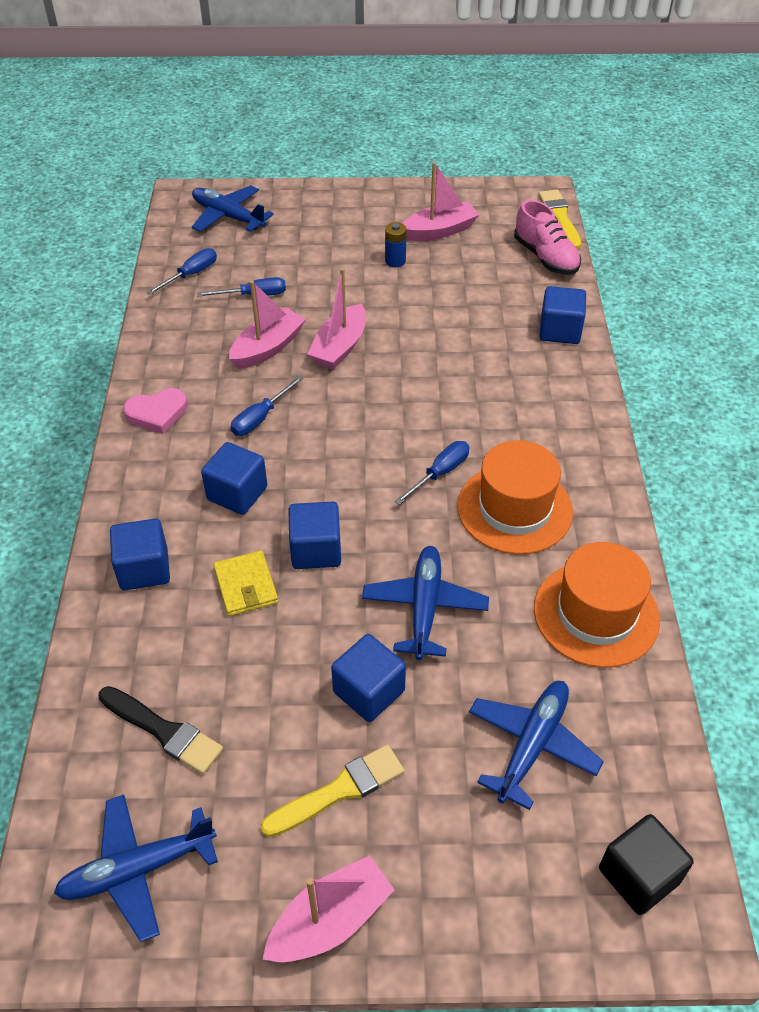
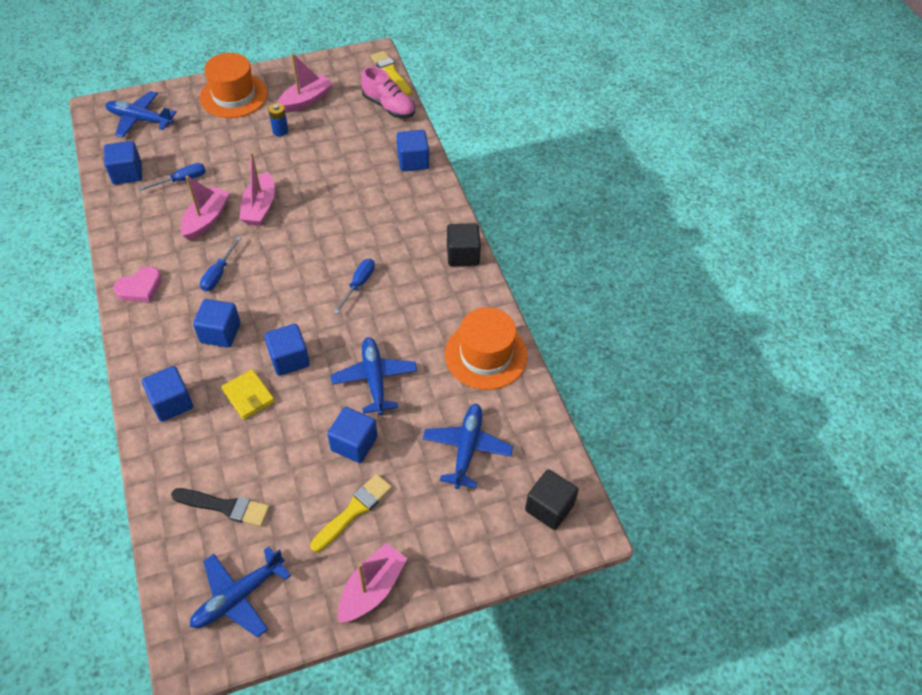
camera: 20 degrees left, 5 degrees up
blue screwdriver [147,248,217,295] -> blue cube [104,141,142,184]
orange hat [457,440,573,554] -> orange hat moved to [200,53,268,118]
none -> black cube [447,223,481,267]

